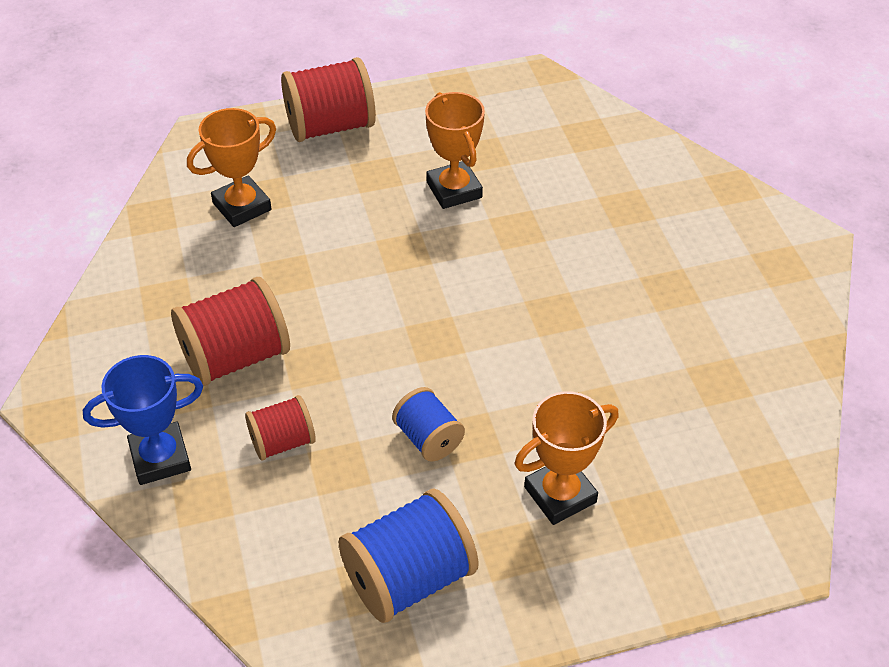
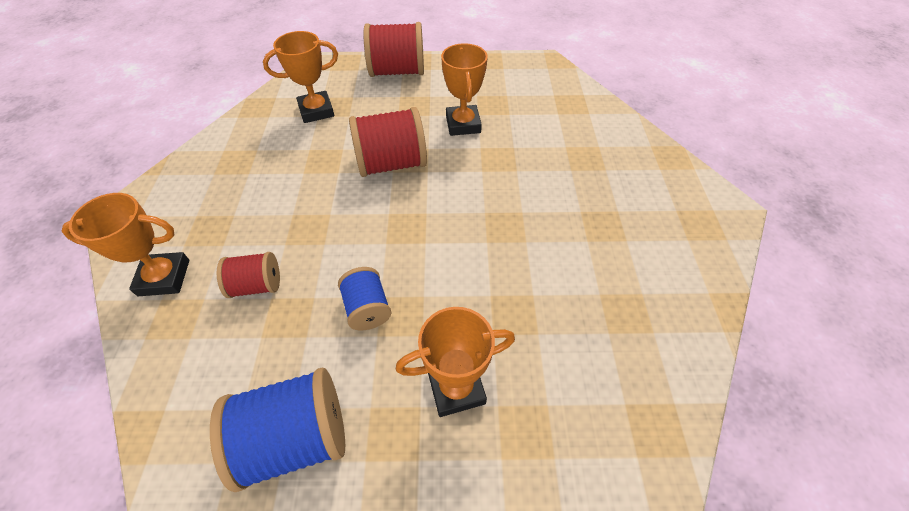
camera: 15 degrees right, 5 degrees up
blue trophy [83,355,203,485] -> orange trophy [62,193,189,296]
red spool [171,277,290,386] -> red spool moved to [349,107,427,177]

